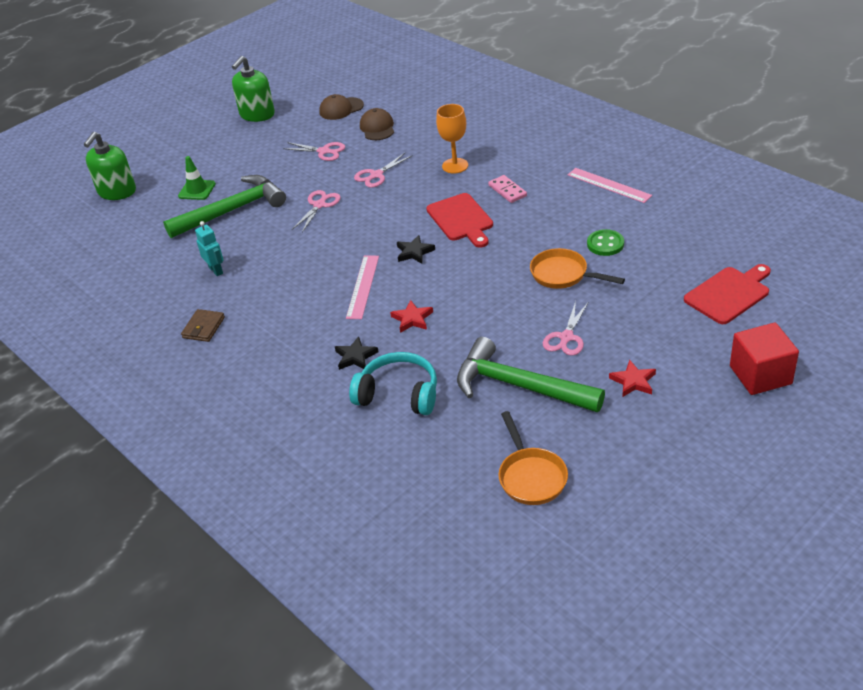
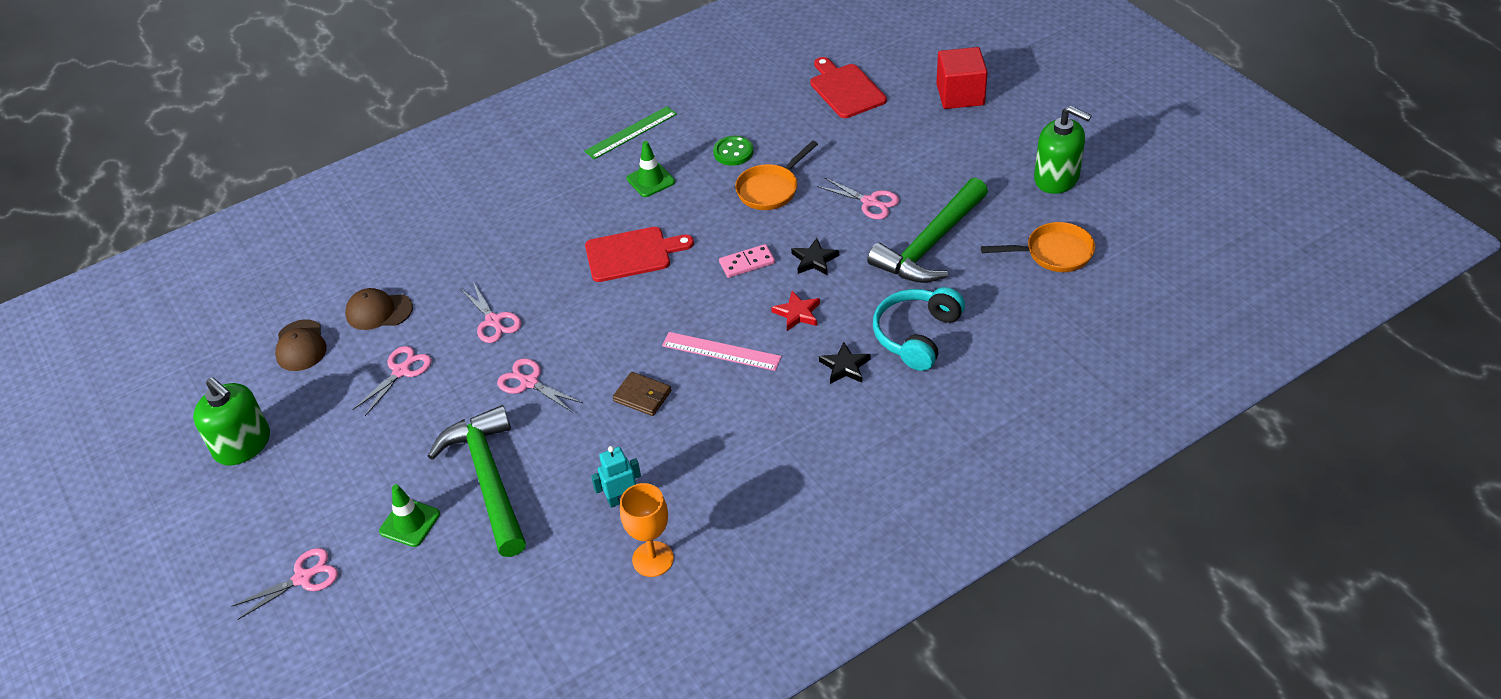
camera: 80 degrees left, 5 degrees up
green soap dispenser [84,132,136,200] -> green soap dispenser moved to [1034,105,1092,194]
brown wallet [181,309,225,342] -> brown wallet moved to [613,372,671,416]
black star [397,235,435,264] -> black star moved to [791,238,839,275]
orange goblet [436,104,468,174] -> orange goblet moved to [620,483,674,577]
pink domino [488,175,527,203] -> pink domino moved to [719,244,775,278]
pink ruler [568,168,652,203] -> green ruler [585,106,677,159]
red star [609,360,656,397] -> none
none -> pink scissors [231,548,338,620]
none -> green traffic cone [627,141,675,197]

